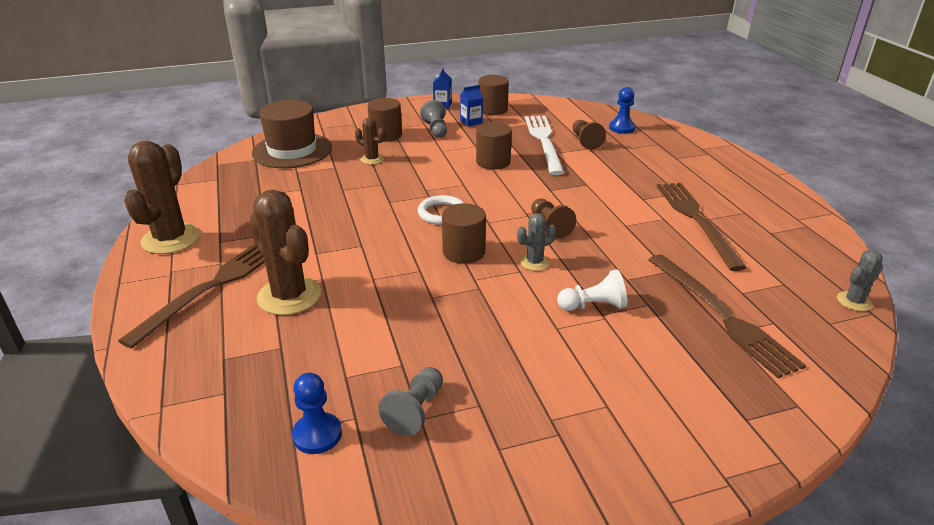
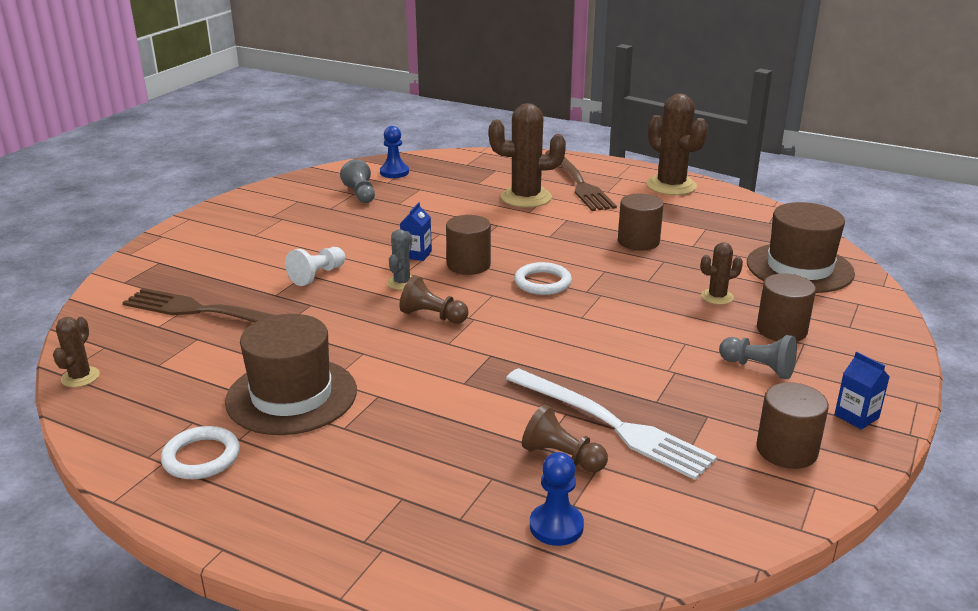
camera: 135 degrees right, 5 degrees down
blue carton [460,85,483,127] -> blue carton moved to [400,202,432,261]
brown cylinder [476,122,512,170] -> brown cylinder moved to [618,194,664,250]
brown fork [657,183,747,271] -> brown hat [225,314,357,435]
grey cactus [837,250,883,311] -> brown cactus [53,317,100,387]
none -> white ring [161,426,240,479]

